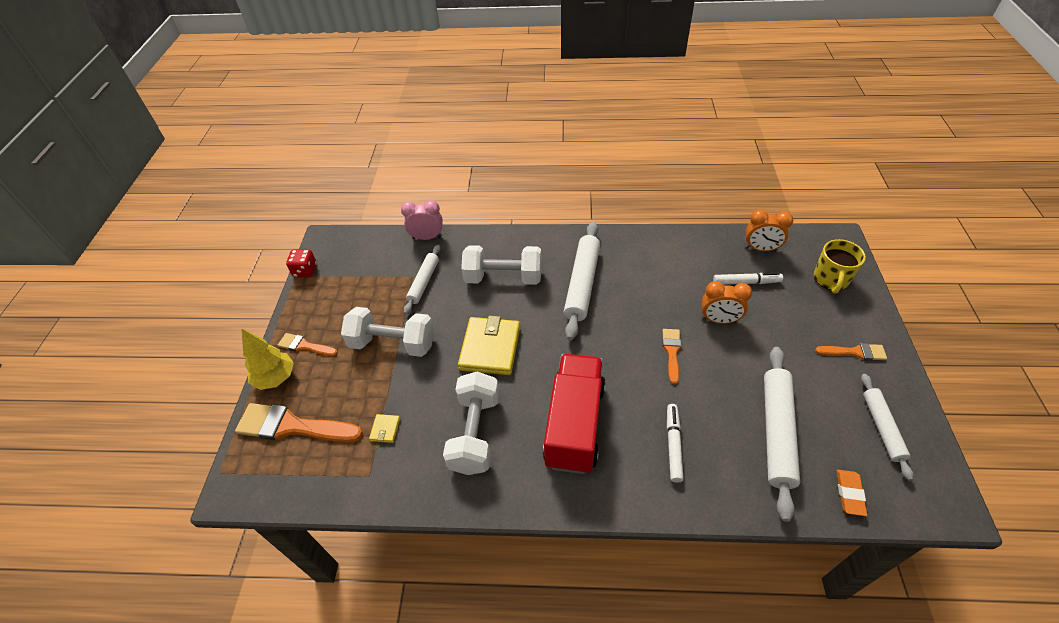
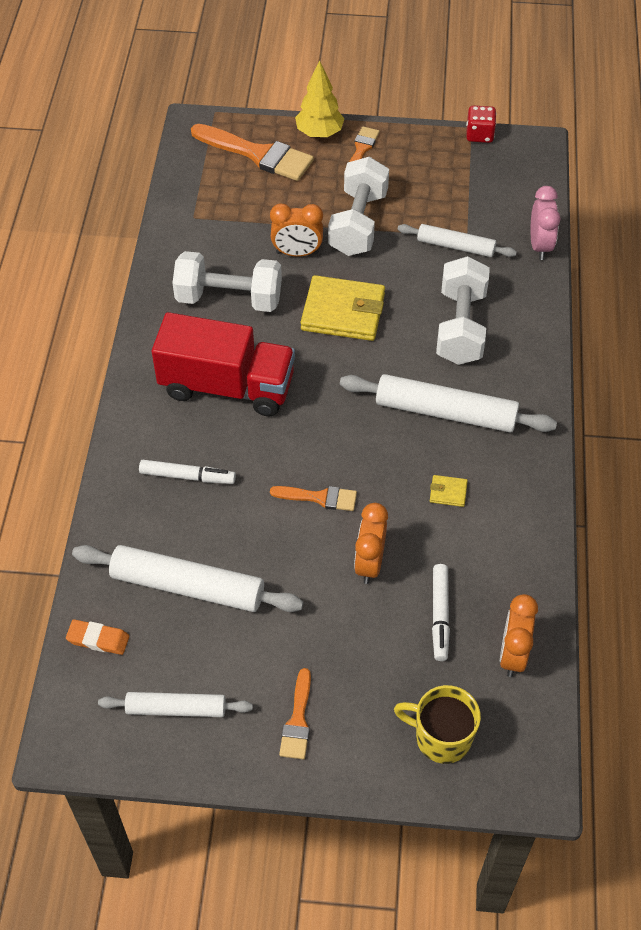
camera: 90 degrees right, 5 degrees up
orange brush [235,403,363,442] -> orange brush turned 105 degrees clockwise [191,124,314,181]
yellow wallet [369,414,400,443] -> yellow wallet moved to [430,475,468,507]
none -> orange clock [270,203,323,257]

